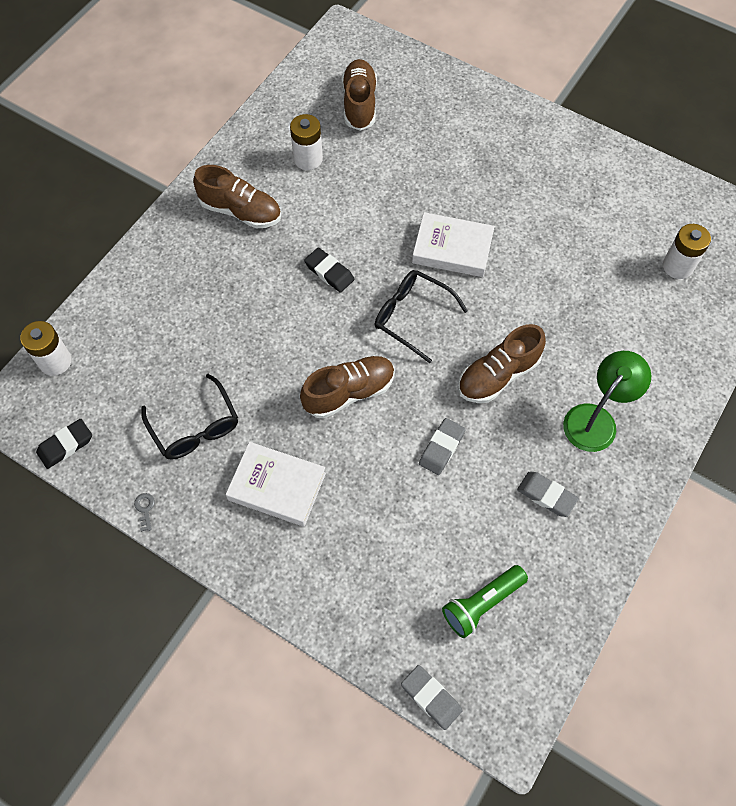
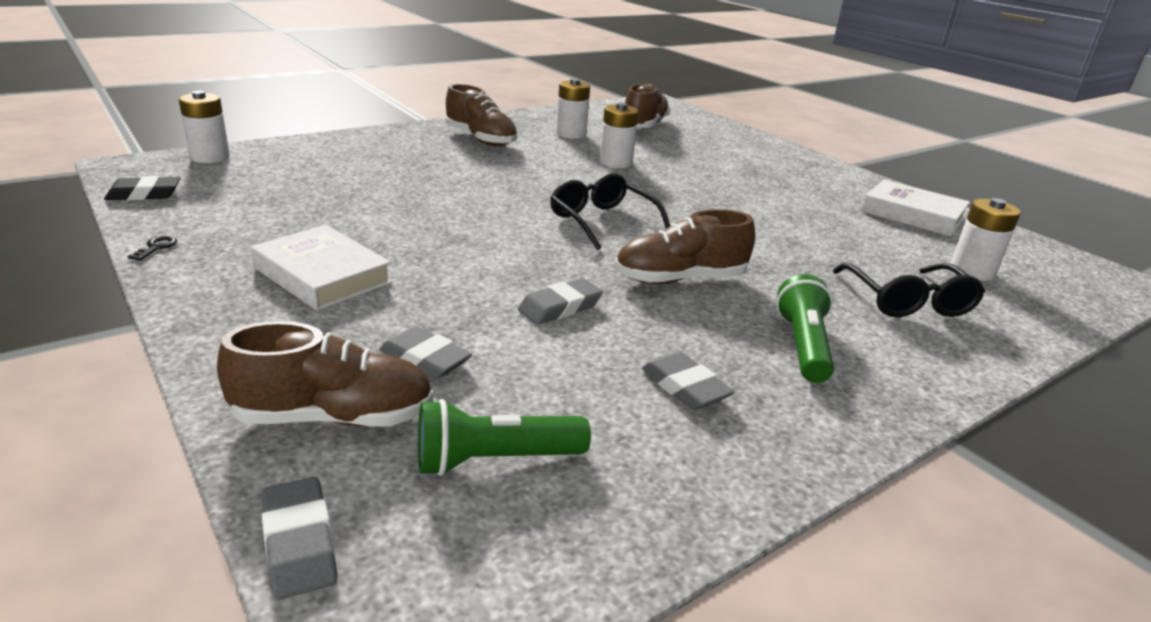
camera: 20 degrees right, 35 degrees down
grey key [134,493,155,532] -> black key [127,236,177,261]
black glasses [141,374,238,460] -> black glasses moved to [833,263,985,317]
brown shoe [300,356,395,419] -> brown shoe moved to [217,321,433,427]
black eraser [304,247,355,293] -> none
white book [412,212,495,277] -> white book moved to [861,180,970,237]
green lamp [563,351,651,452] -> green flashlight [776,274,834,383]
none -> grey eraser [379,326,472,379]
none -> white battery [600,103,638,168]

